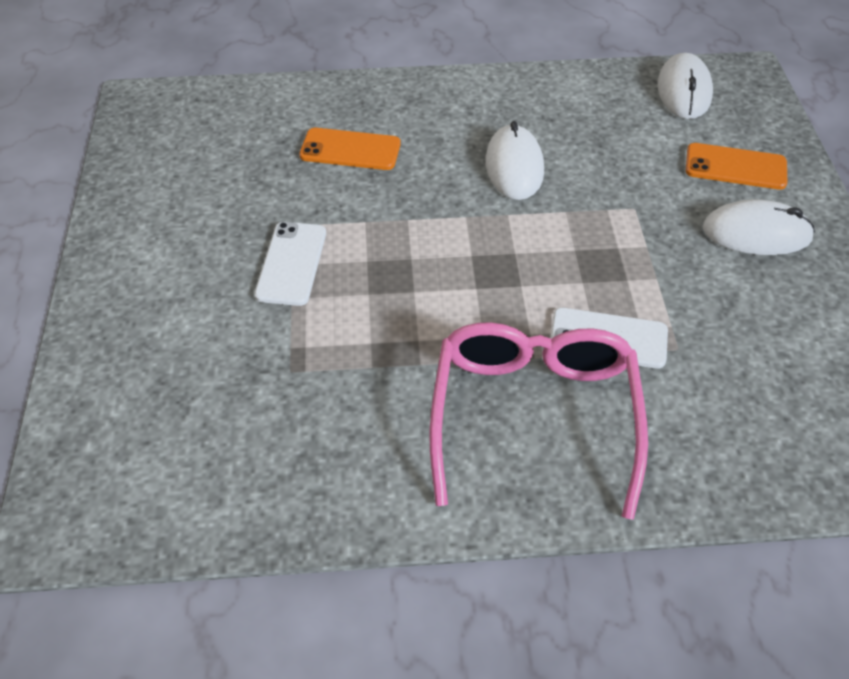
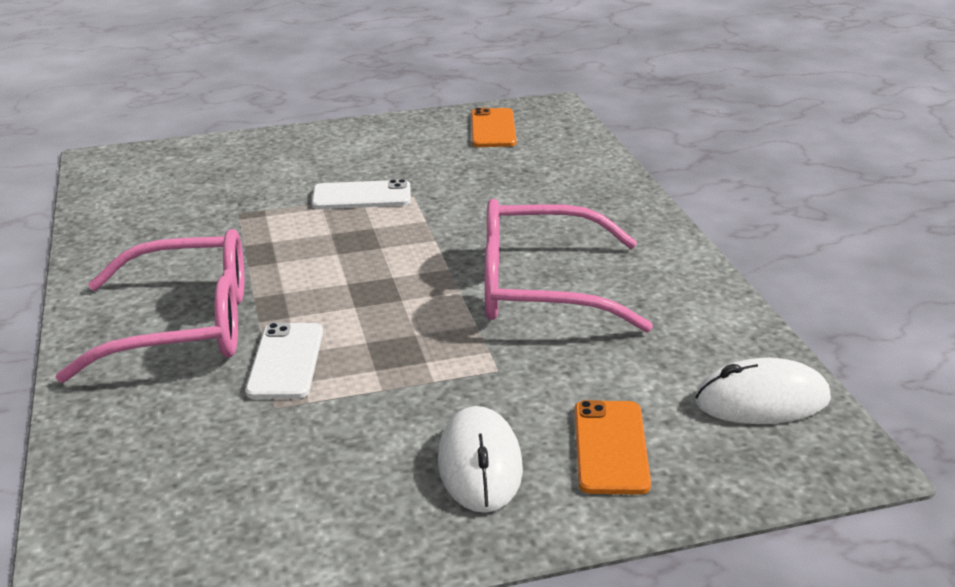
camera: 80 degrees right, 20 degrees down
orange phone [299,128,401,170] -> orange phone moved to [471,108,516,147]
white mouse [486,121,544,200] -> pink glasses [485,199,653,332]

